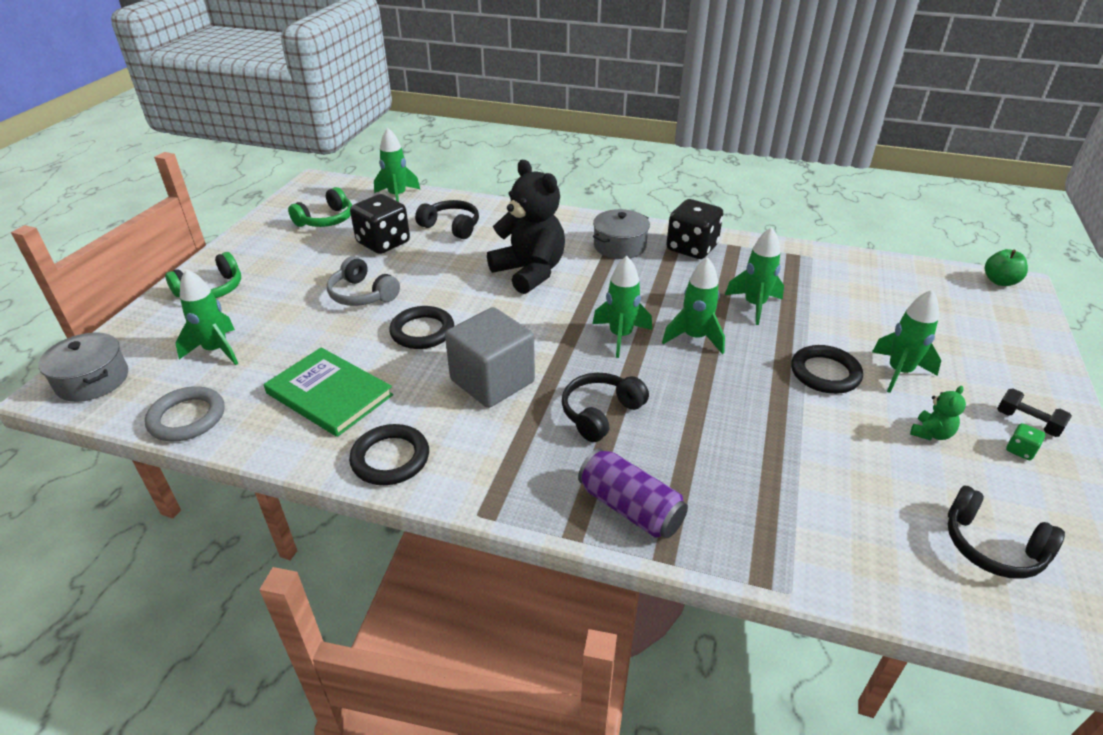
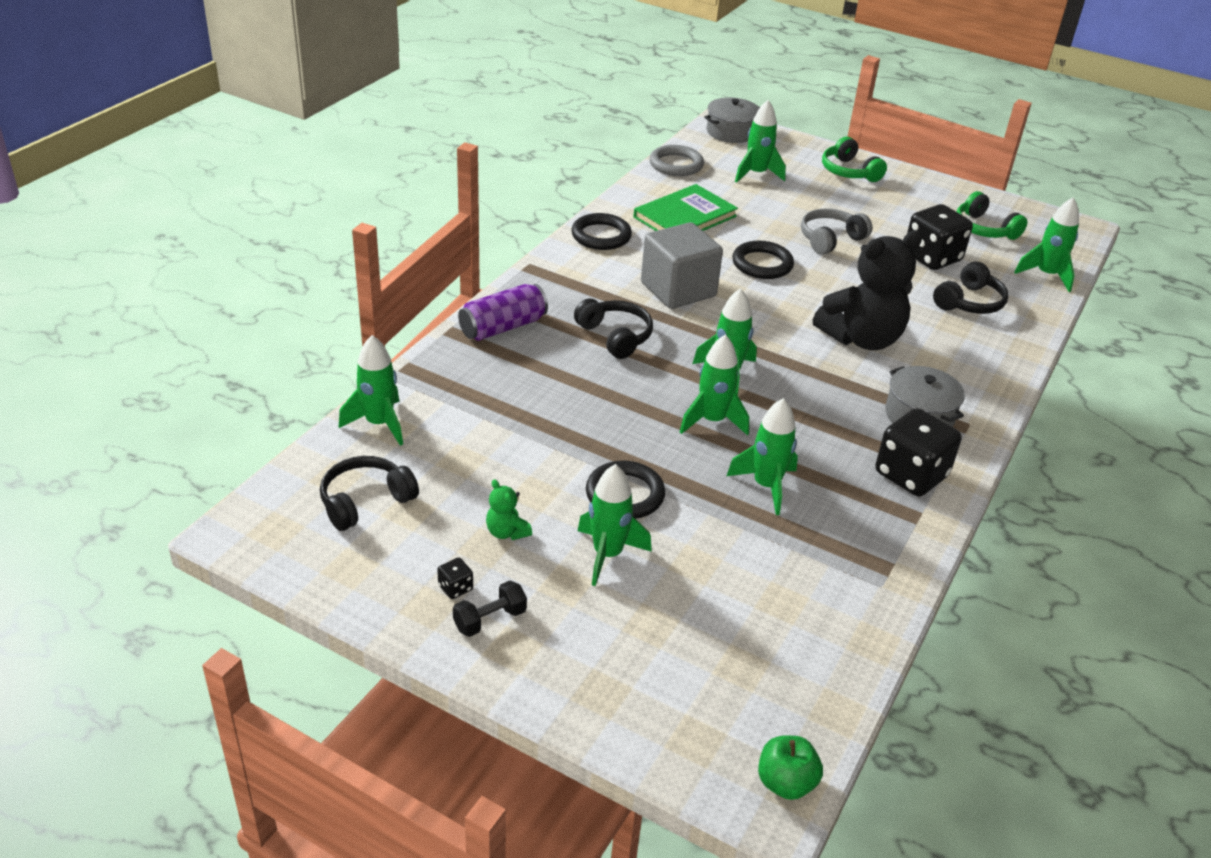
camera: 100 degrees right, 0 degrees up
green dice [1006,423,1045,460] -> black dice [437,557,473,599]
none -> green rocket [339,335,403,446]

